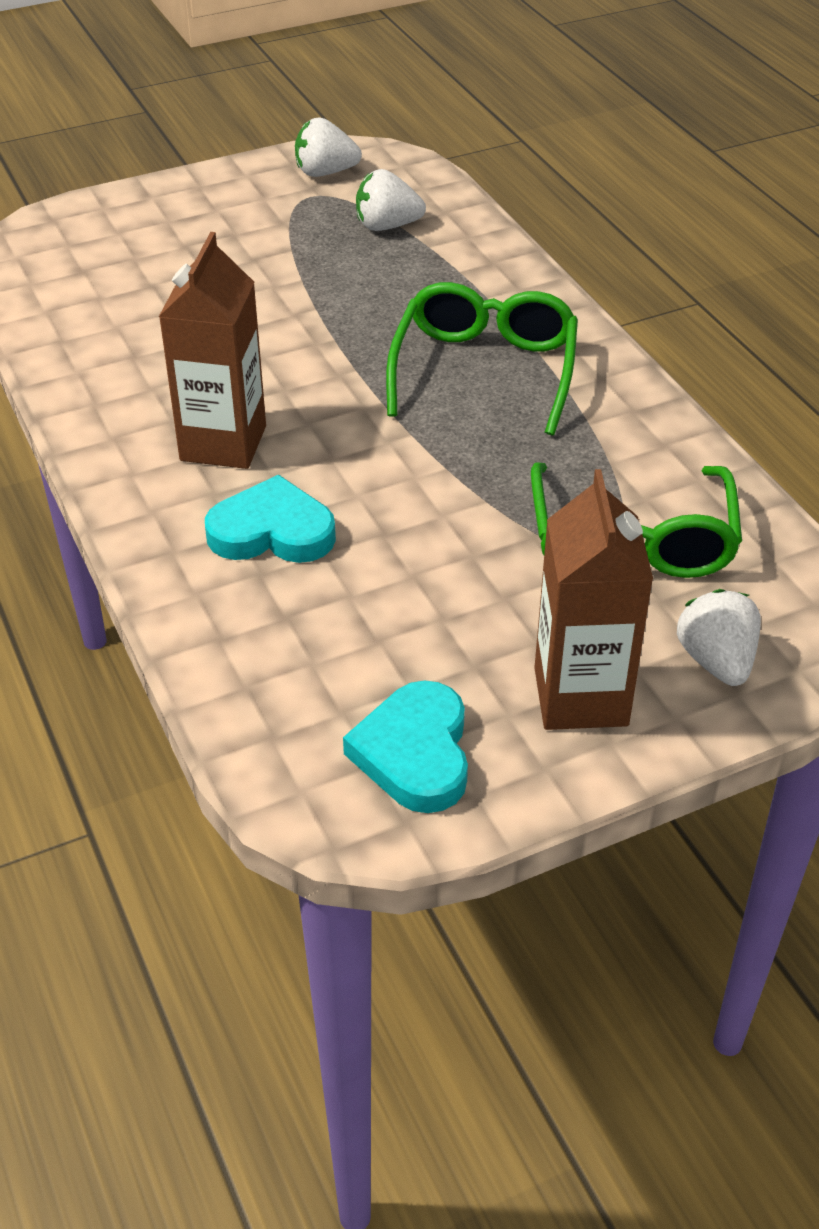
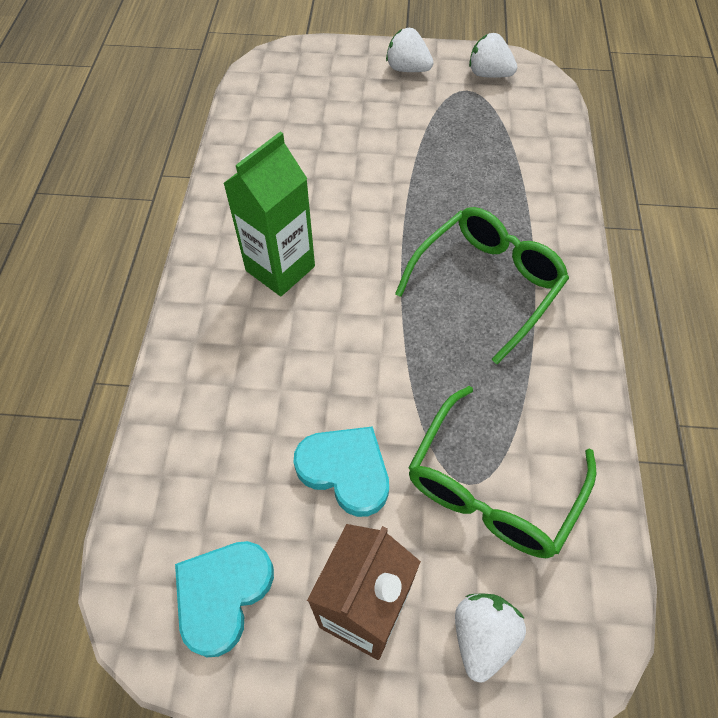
camera: 30 degrees right, 15 degrees up
brown carton [159,232,266,469] -> green carton [223,132,315,296]
turquoise heart [205,475,336,563] -> turquoise heart moved to [293,426,389,517]
white strawberry [356,169,426,231] -> white strawberry moved to [386,28,434,72]

